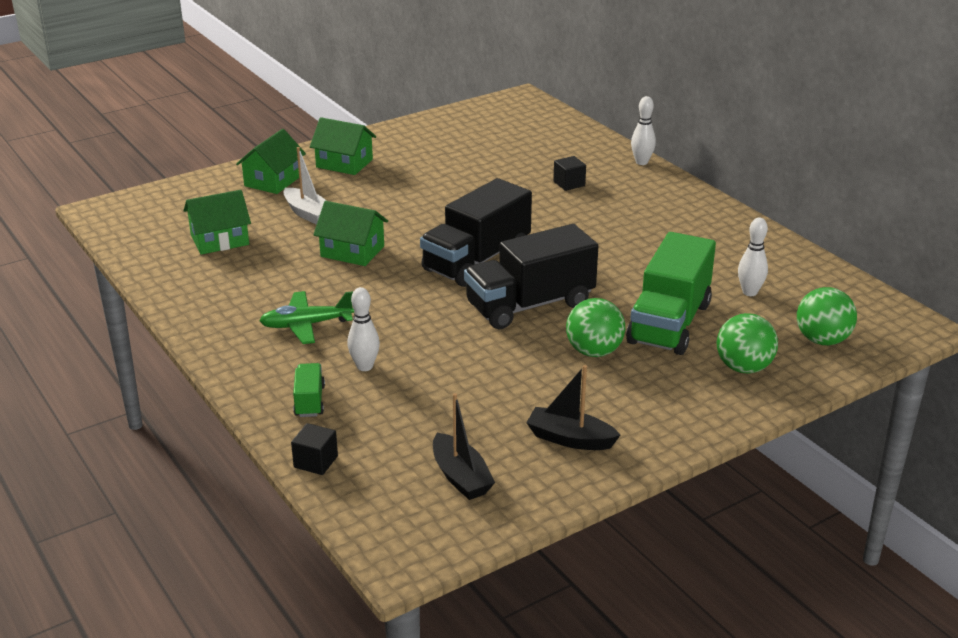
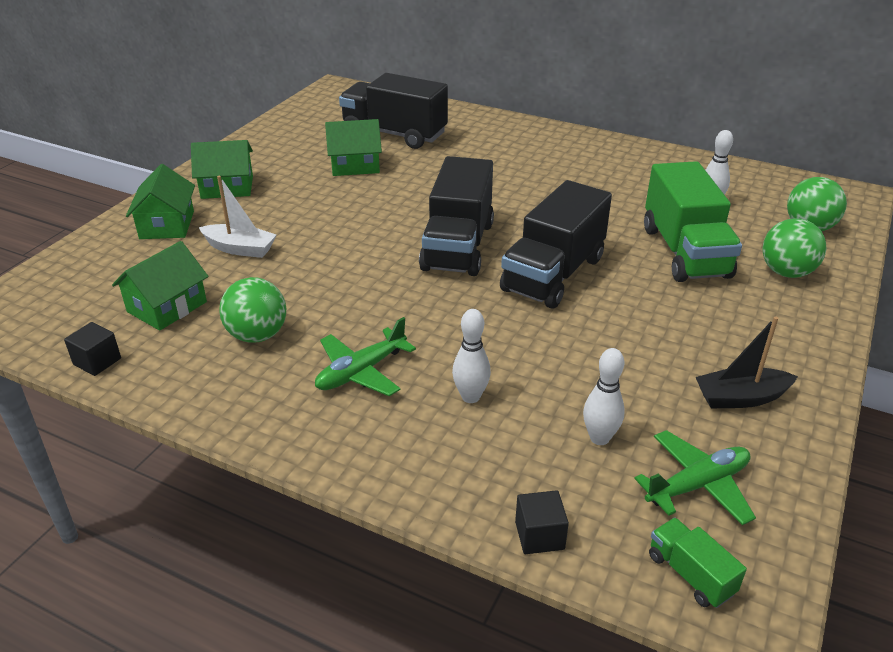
camera: 30 degrees left, 5 degrees up
green truck [293,363,325,417] -> green truck moved to [649,518,747,608]
green house [313,201,388,266] -> green house moved to [325,119,382,176]
black boat [433,393,495,500] -> green plane [634,430,756,525]
black cube [553,156,586,191] -> black cube moved to [64,322,121,376]
green ball [566,298,625,357] -> green ball moved to [219,277,286,343]
white bowling pin [631,96,656,165] -> white bowling pin moved to [583,348,625,445]
none -> black truck [339,73,448,149]

